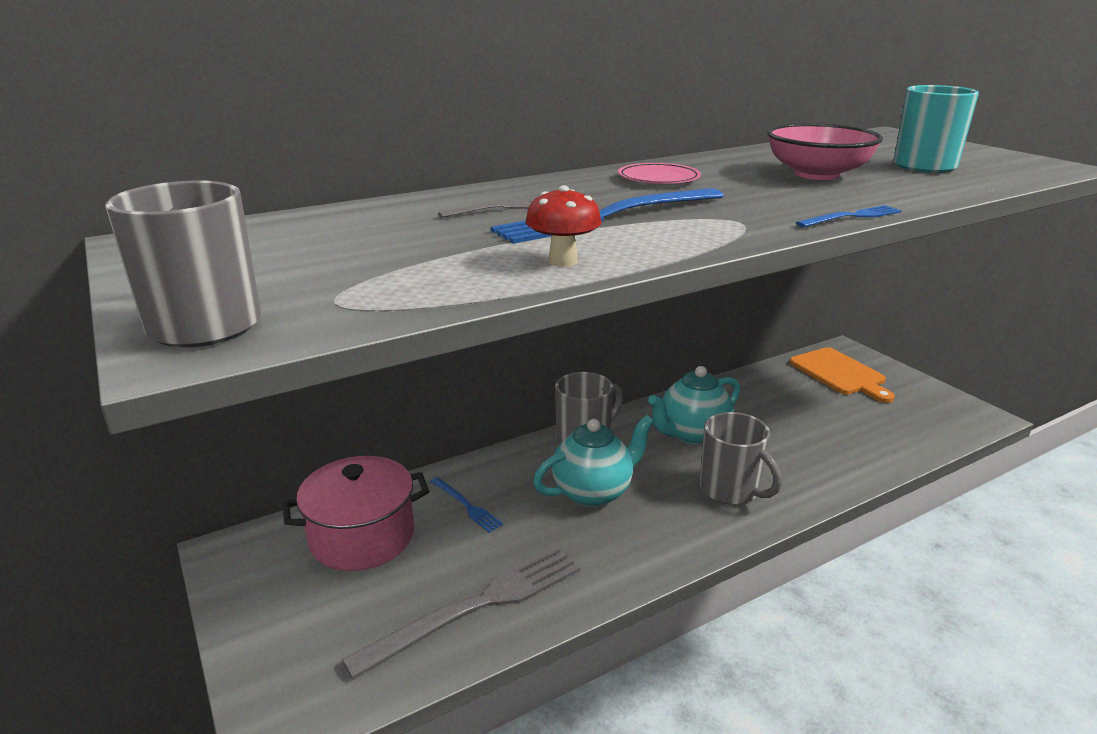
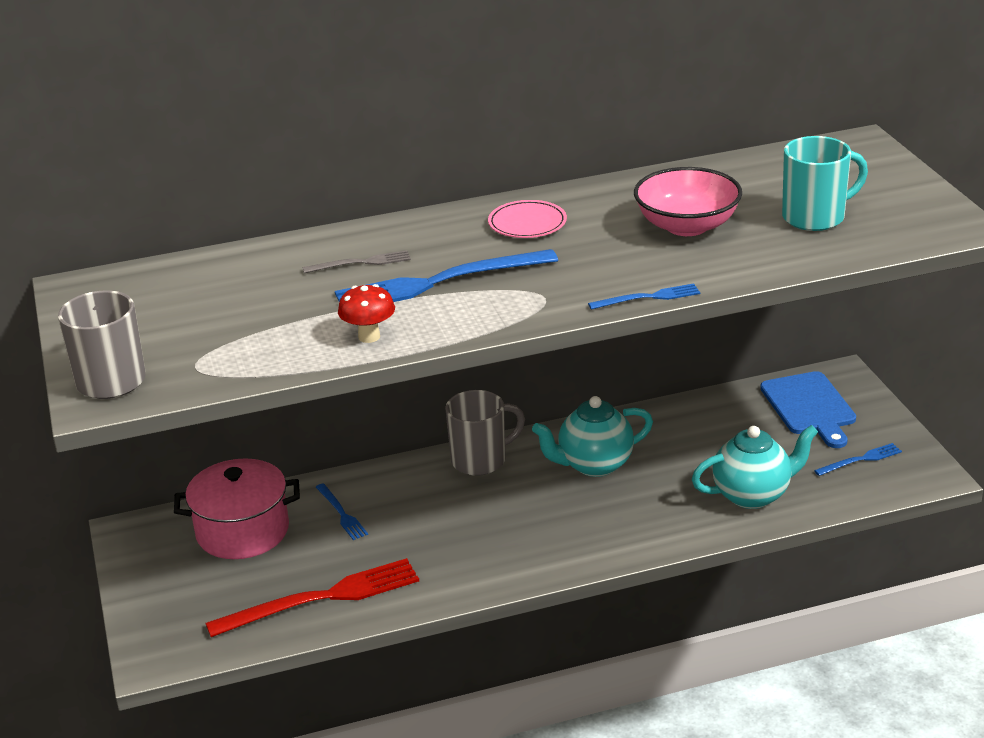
camera: 15 degrees right, 5 degrees up
grey fork [342,546,580,679] -> red fork [205,558,419,637]
turquoise teapot [533,415,654,507] -> turquoise teapot moved to [692,425,818,509]
grey mug [699,412,782,505] -> none
orange cutting board [789,347,895,403] -> blue cutting board [760,371,856,448]
none -> blue fork [814,443,902,476]

